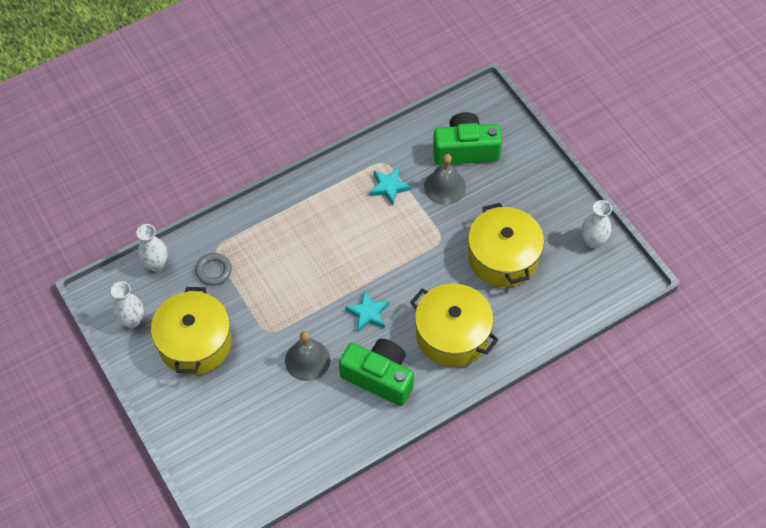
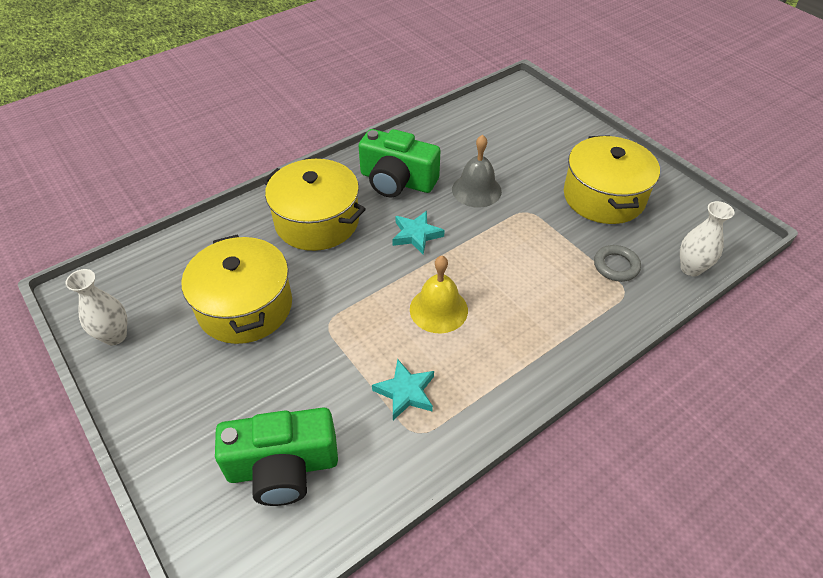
camera: 175 degrees right, 10 degrees down
white vase [111,281,144,328] -> none
grey bell [424,154,466,205] -> none
none -> yellow bell [410,256,468,333]

